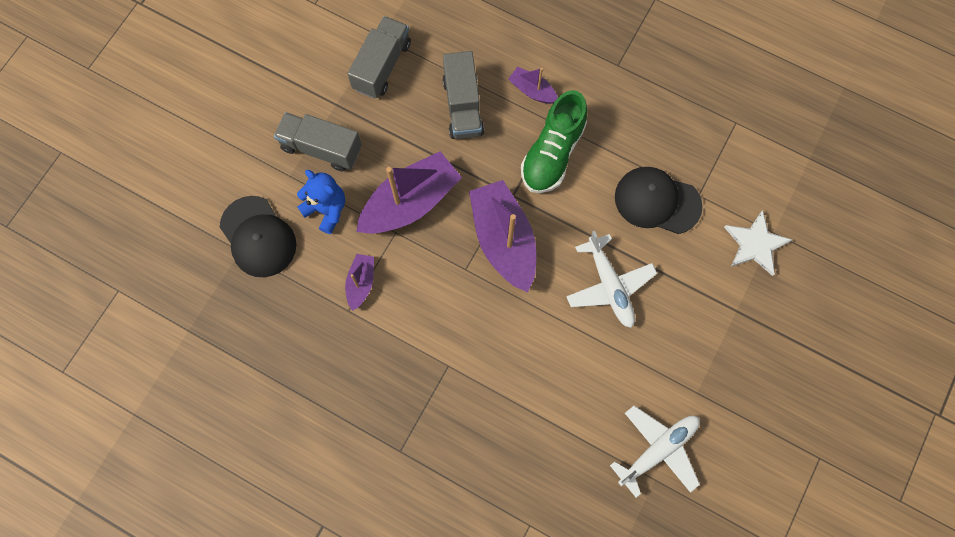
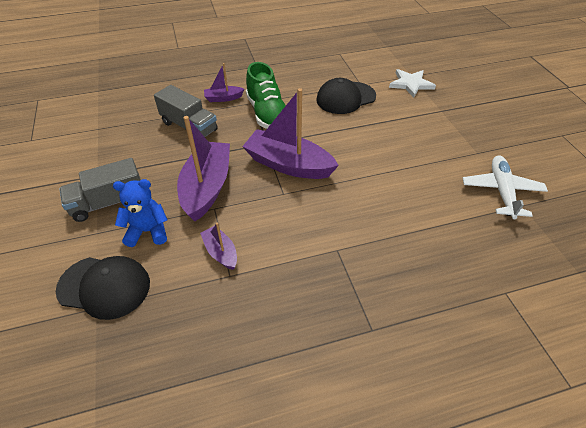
camera: 45 degrees left, 25 degrees down
grey truck [348,16,411,98] -> none
white plane [566,230,657,328] -> none

